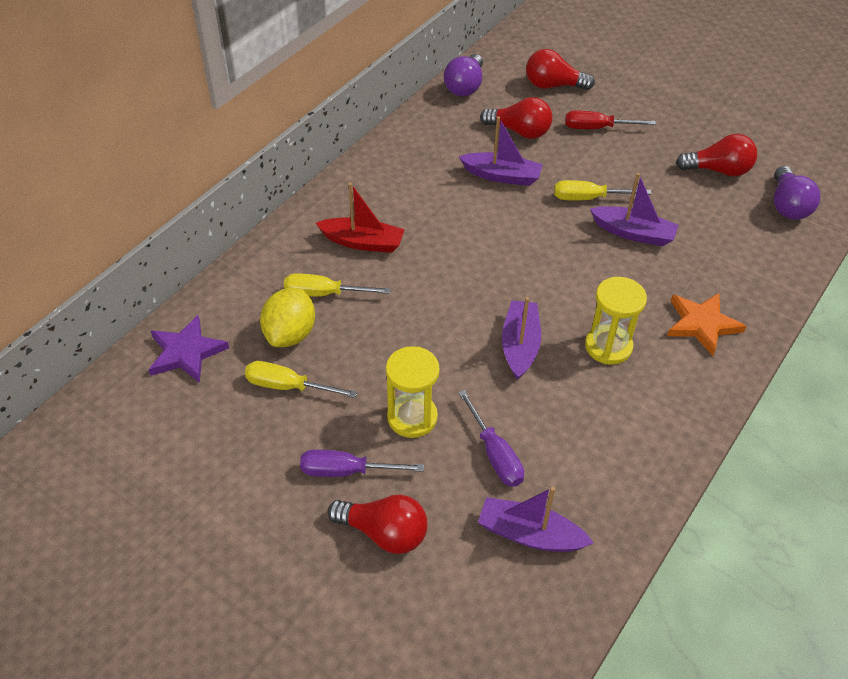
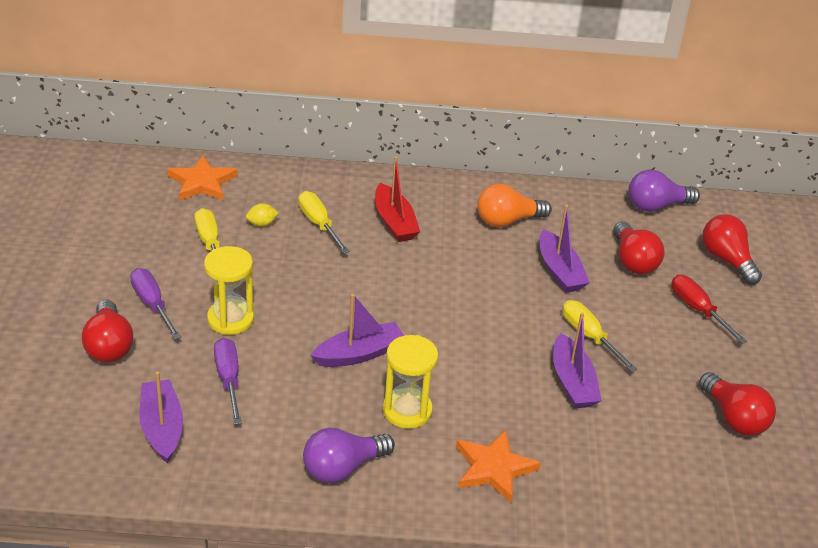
camera: 55 degrees right, 10 degrees down
purple star [149,315,229,383] -> orange star [167,155,237,201]
yellow lemon [260,288,315,347] -> yellow lemon [246,203,279,227], size x0.49
purple screwdriver [458,390,524,487] -> purple screwdriver turned 135 degrees clockwise [214,338,242,425]
purple light bulb [774,166,821,220] -> purple light bulb moved to [303,428,395,483]
none -> orange light bulb [477,184,552,227]

